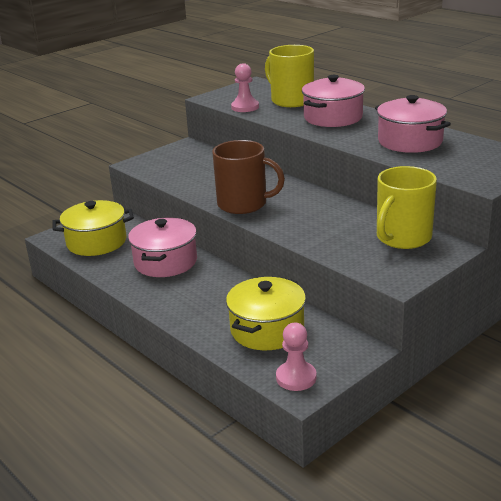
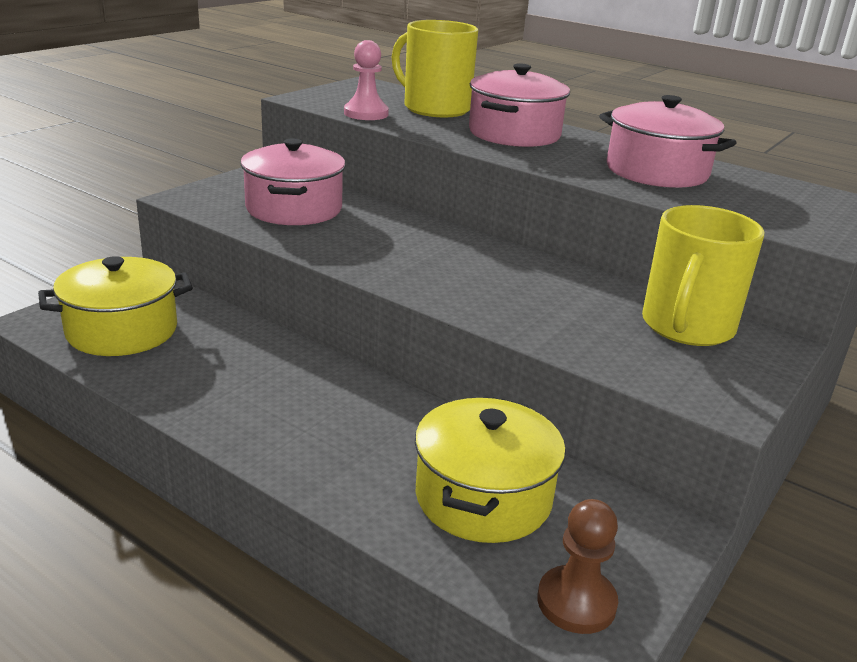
camera: 15 degrees left, 0 degrees up
pink pot [128,218,197,277] -> pink pot moved to [240,139,345,225]
brown mug [212,140,285,214] -> none
pink pawn [276,323,316,391] -> brown pawn [537,499,618,634]

